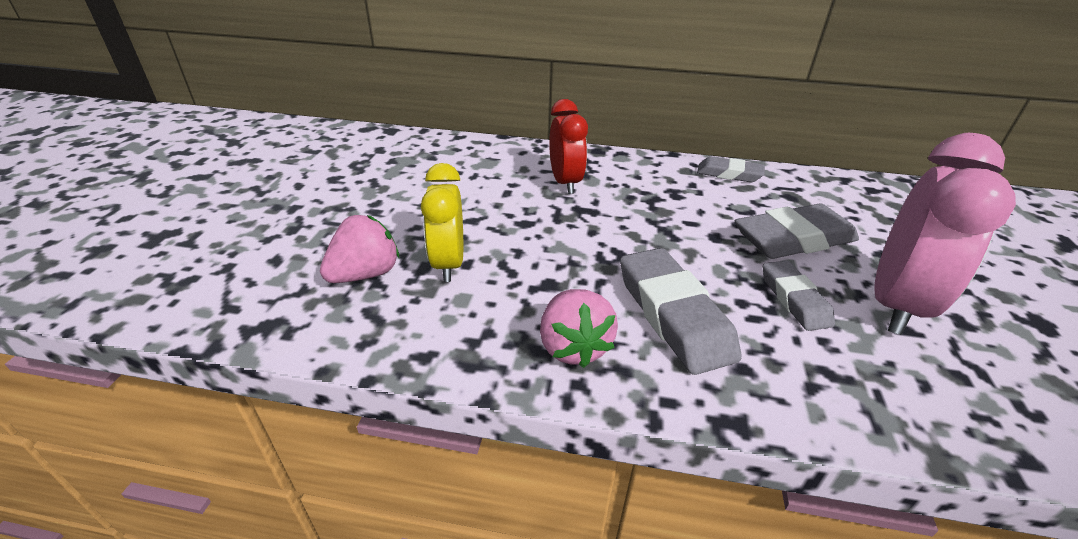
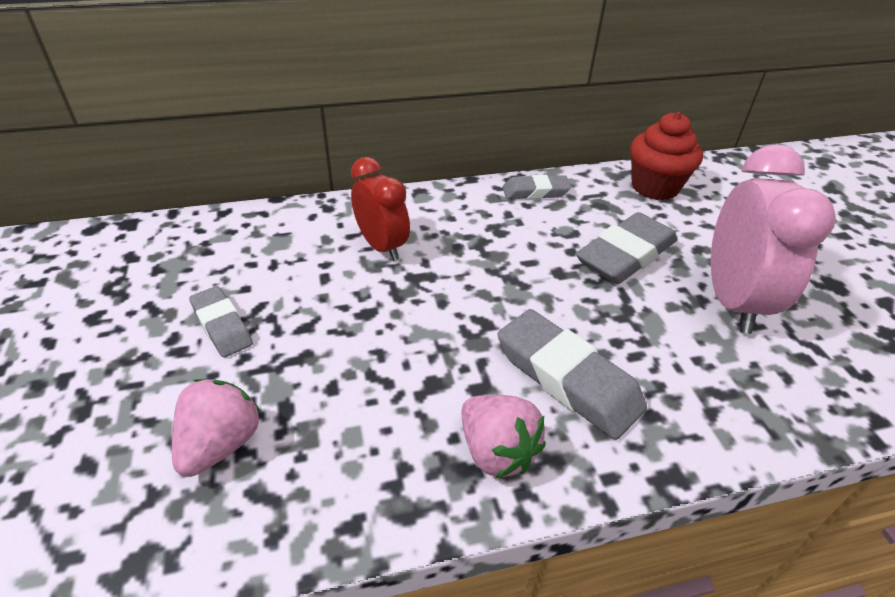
camera: 25 degrees left, 5 degrees up
yellow clock [421,163,463,282] -> none
grey eraser [763,261,835,331] -> grey eraser moved to [189,286,253,357]
none -> red cupcake [630,112,703,200]

